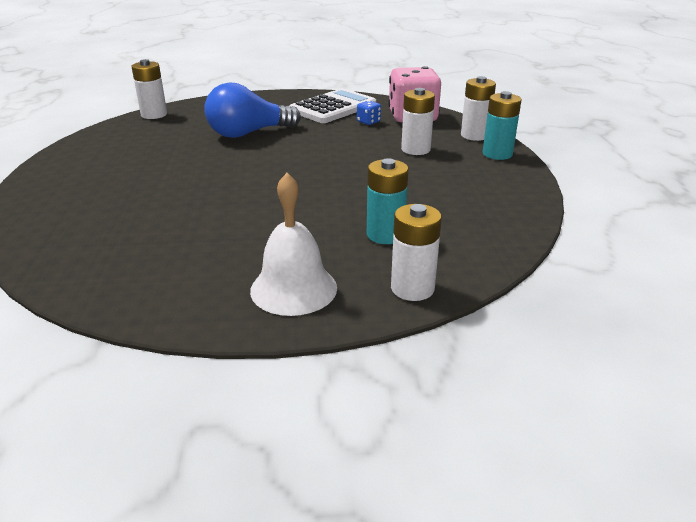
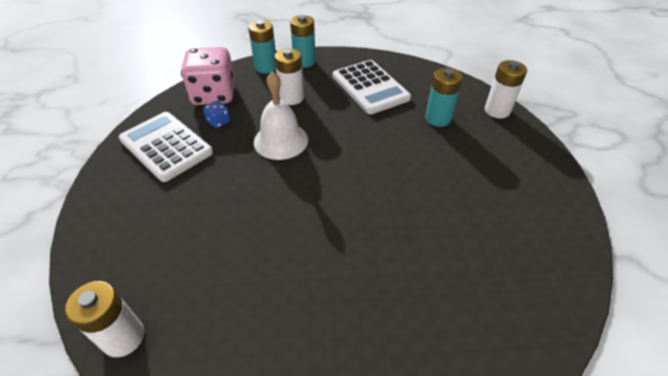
camera: 90 degrees left, 15 degrees up
blue light bulb [204,82,301,138] -> none
white bell [250,173,337,316] -> white bell moved to [254,71,308,160]
white battery [461,76,496,141] -> turquoise battery [248,20,276,74]
none -> white calculator [333,60,411,114]

